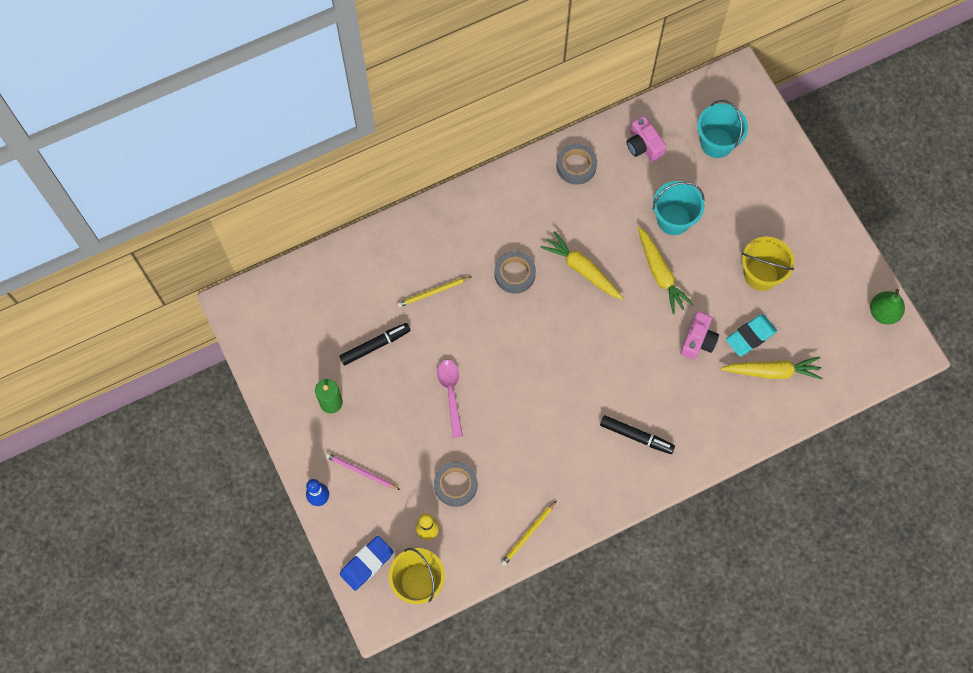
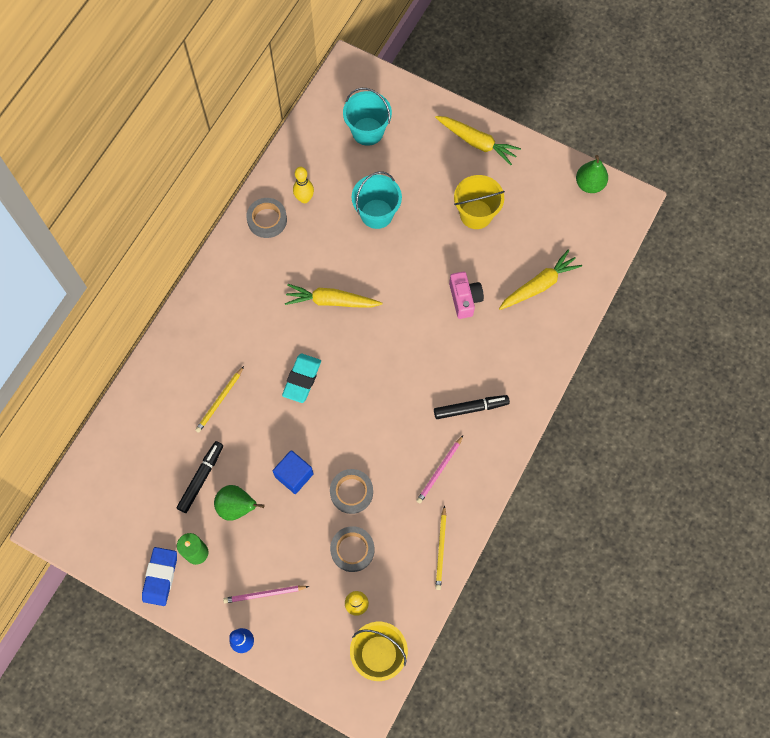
camera: 35 degrees left, 0 degrees up
blue eraser [340,536,393,591] -> blue eraser moved to [142,547,177,606]
pink spoon [437,360,463,438] -> blue cube [273,450,313,494]
grey tape [494,251,536,294] -> grey tape moved to [330,469,373,514]
pink camera [627,116,666,162] -> none
yellow carrot [638,227,694,314] -> yellow carrot moved to [435,116,521,165]
turquoise eraser [726,314,777,356] -> turquoise eraser moved to [282,354,321,403]
none -> green pear [214,485,264,521]
none -> yellow bowling pin [293,167,314,203]
none -> pink pencil [416,436,463,503]

